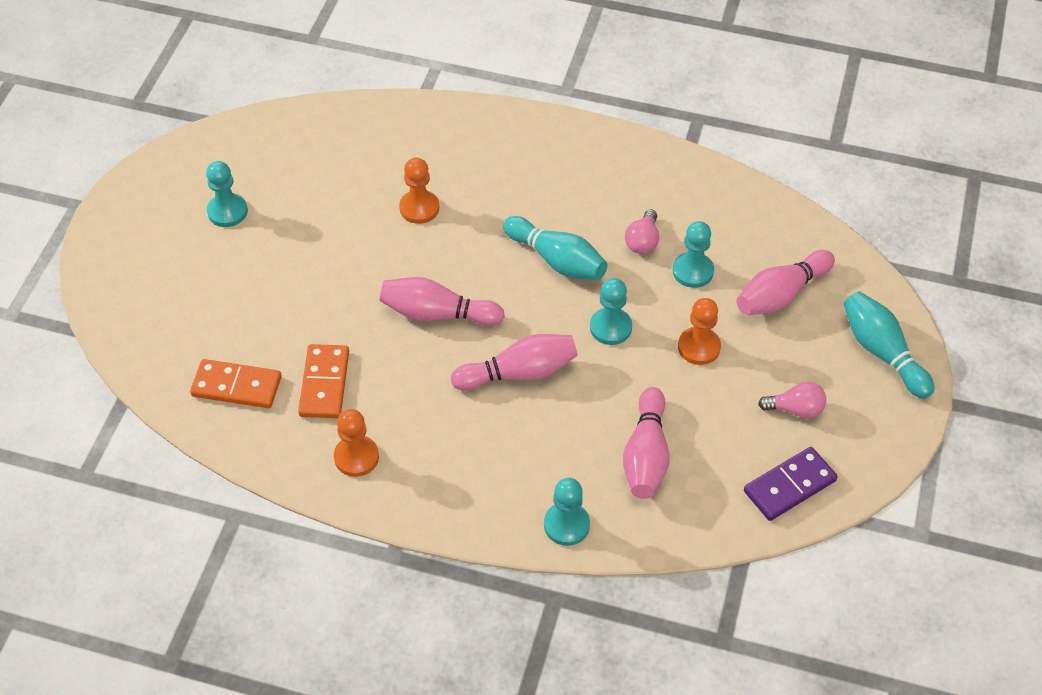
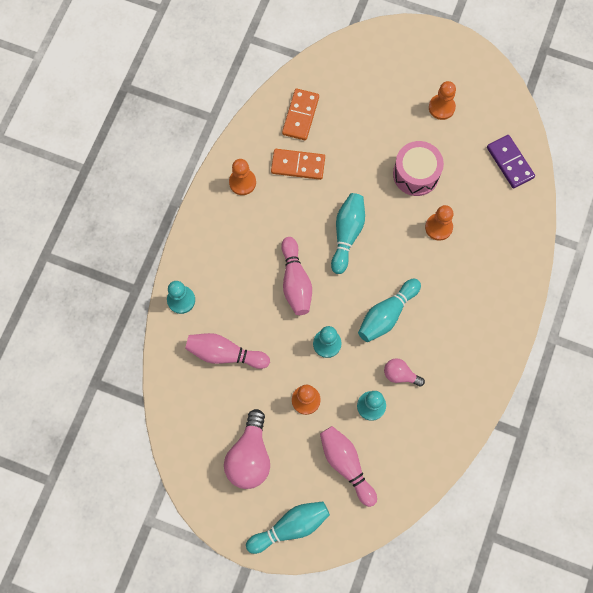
camera: 95 degrees right, 20 degrees up
turquoise pawn [206,161,248,227] -> orange pawn [429,81,456,120]
pink bowling pin [380,277,505,326] -> turquoise bowling pin [331,193,365,274]
purple domino [744,447,838,521] -> purple domino moved to [487,135,535,189]
pink light bulb [758,381,826,419] -> pink light bulb [224,409,270,489], size x1.83
none -> pink drum [393,141,444,196]

